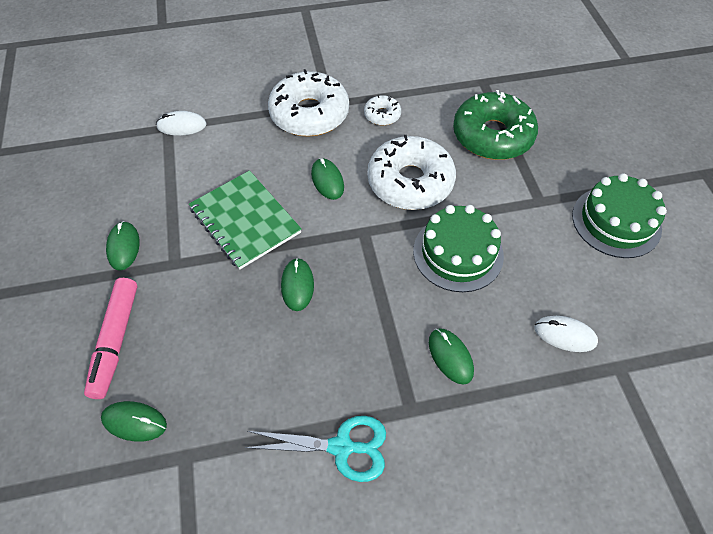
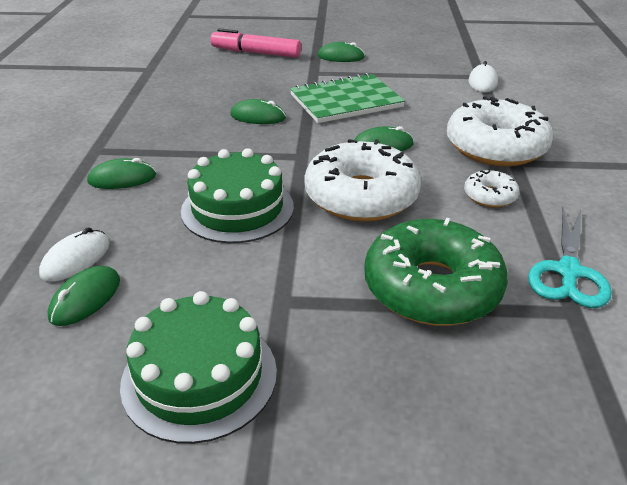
camera: 105 degrees right, 20 degrees down
green mouse [101,401,167,442] -> green mouse moved to [47,266,120,326]
turquoise scissors [245,416,386,482] -> turquoise scissors moved to [528,208,612,308]

